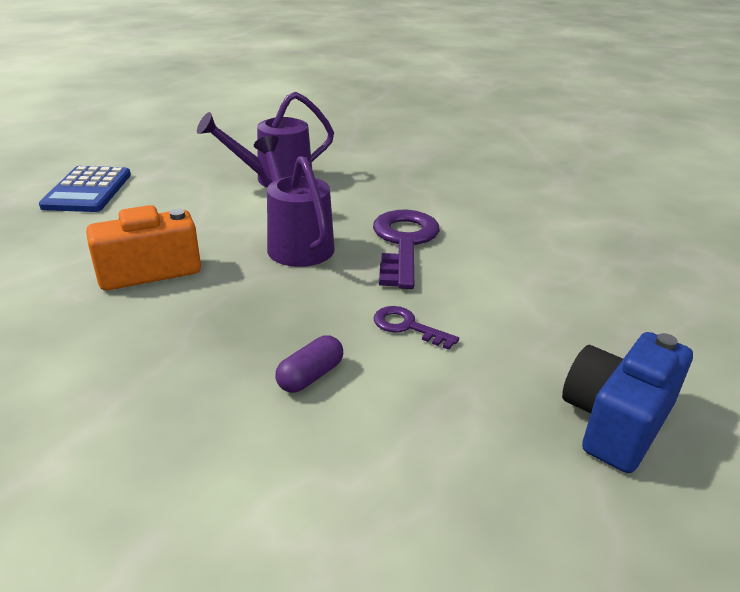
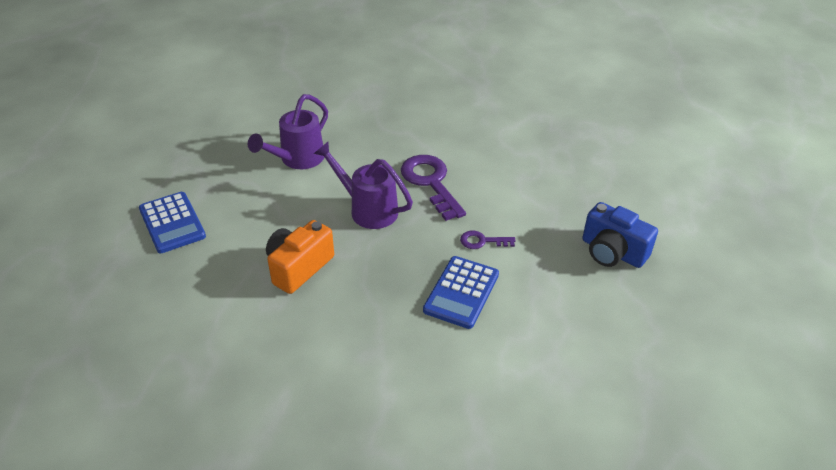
camera: 30 degrees left, 10 degrees up
purple capsule [275,336,343,393] -> blue calculator [423,256,499,329]
blue camera [562,332,693,473] -> blue camera turned 60 degrees counterclockwise [582,202,658,268]

